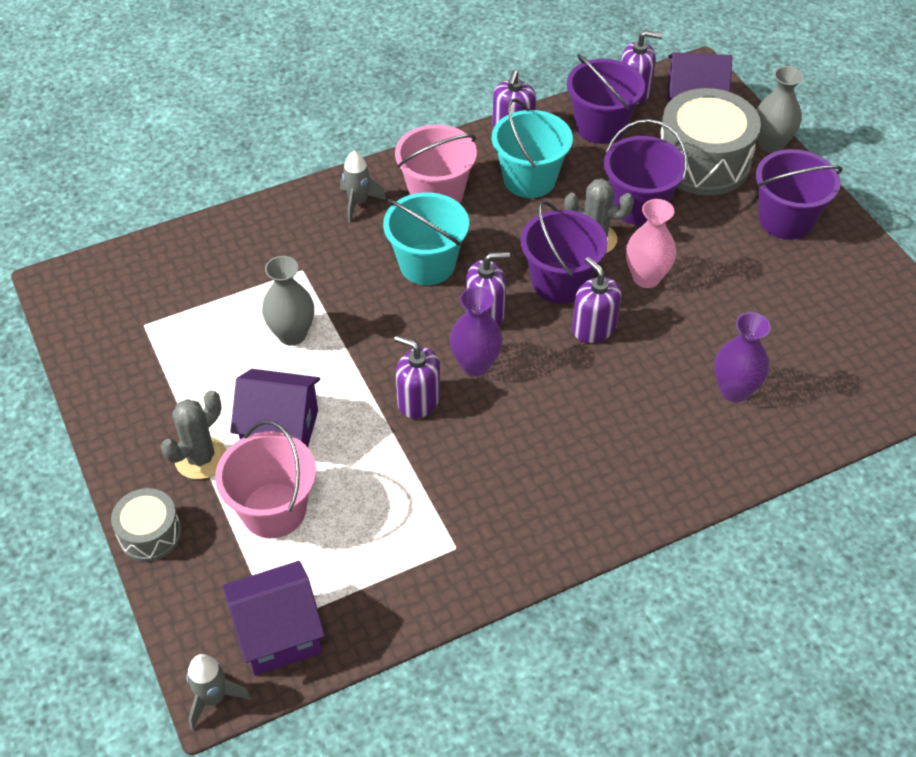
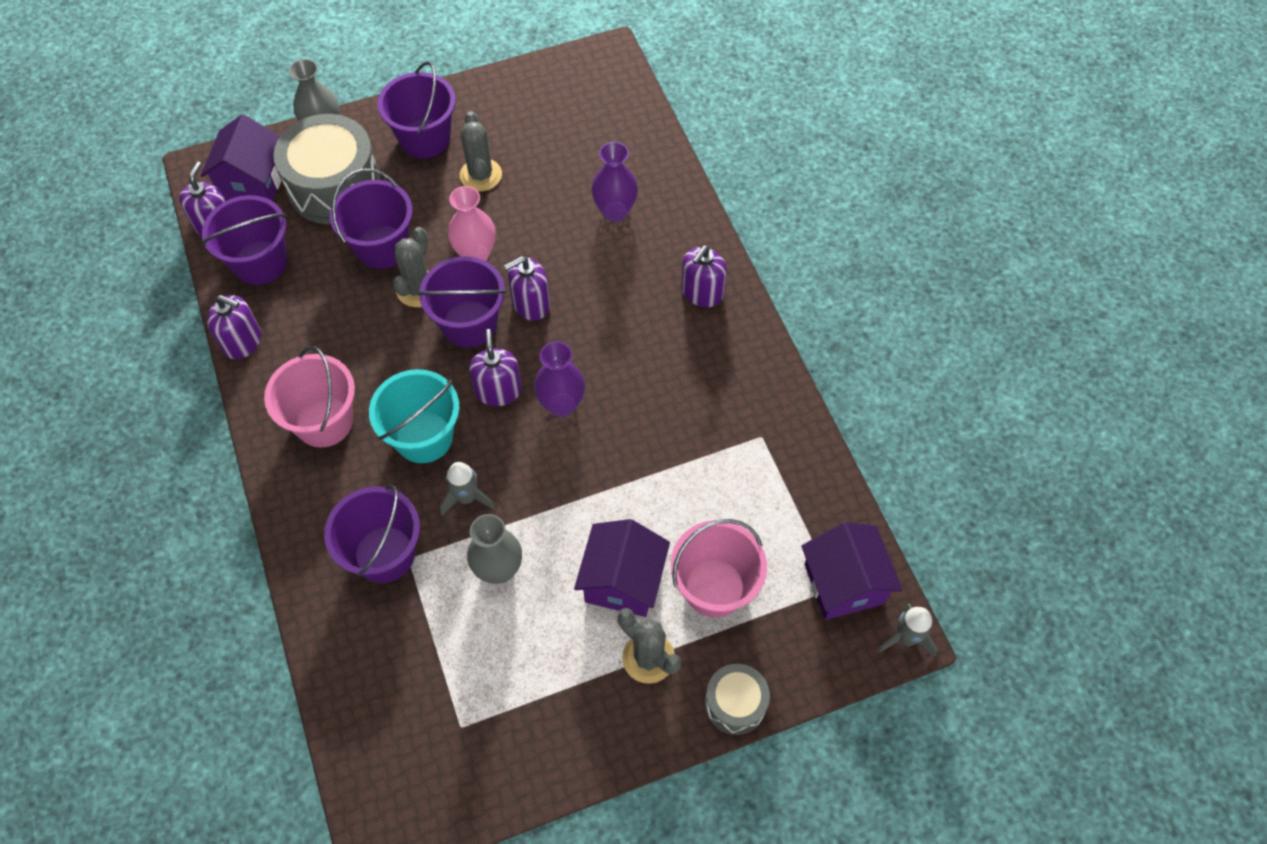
camera: 85 degrees left, 10 degrees up
grey rocket [340,150,386,222] -> grey rocket moved to [440,462,495,516]
purple soap dispenser [394,335,440,419] -> purple soap dispenser moved to [681,245,727,307]
turquoise bucket [492,98,573,198] -> none
none -> purple bucket [324,485,420,583]
none -> grey cactus [460,111,502,192]

